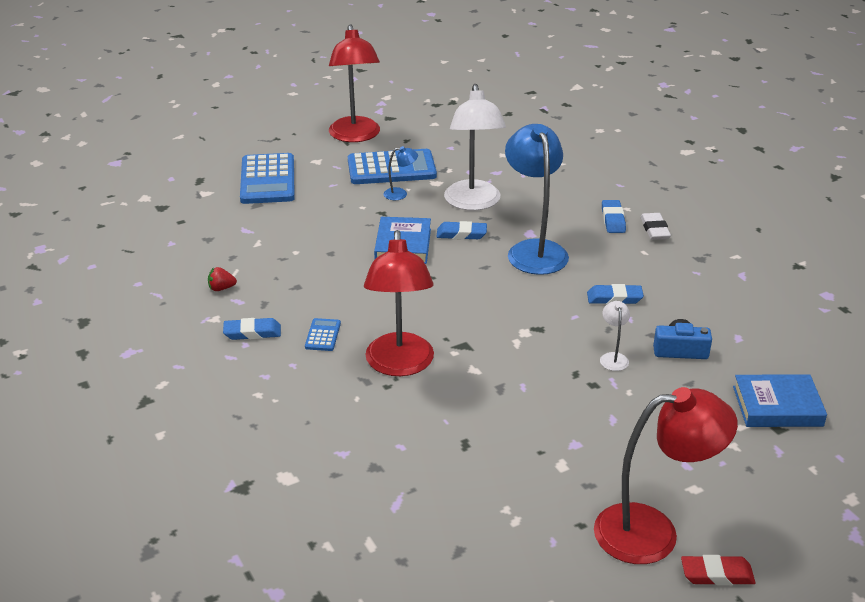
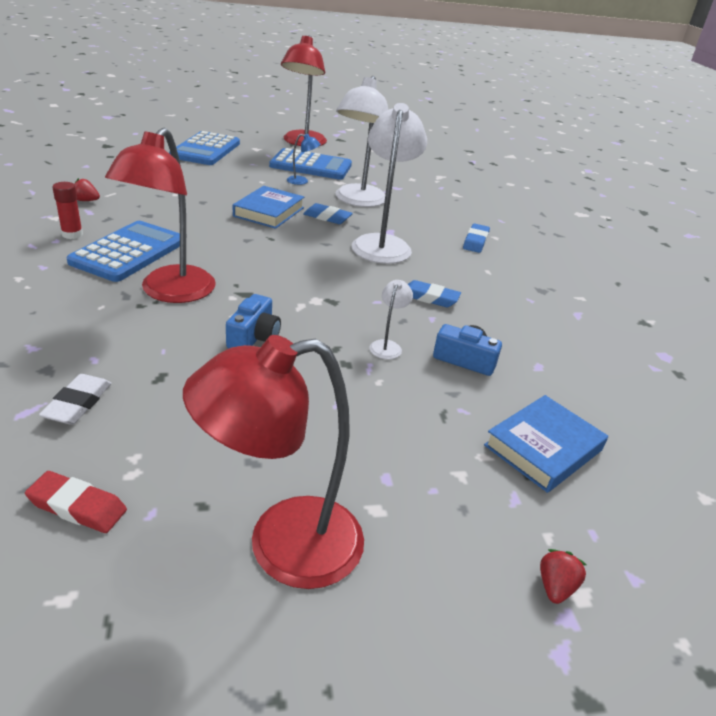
camera: 15 degrees right, 0 degrees up
blue eraser [223,318,281,340] -> red glue stick [52,182,83,239]
blue calculator [305,318,341,351] -> blue calculator [66,221,180,282], size x2.22
blue lamp [505,124,569,275] -> white lamp [352,103,427,264]
red lamp [594,387,738,564] -> red lamp turned 150 degrees clockwise [183,335,364,589]
white eraser [640,213,671,240] -> white eraser moved to [39,374,111,425]
red eraser [681,555,756,586] -> red eraser moved to [25,471,127,533]
blue book [733,374,827,427] -> blue book turned 60 degrees counterclockwise [484,395,608,493]
none -> blue camera [226,294,281,348]
none -> red strawberry [540,549,587,604]

